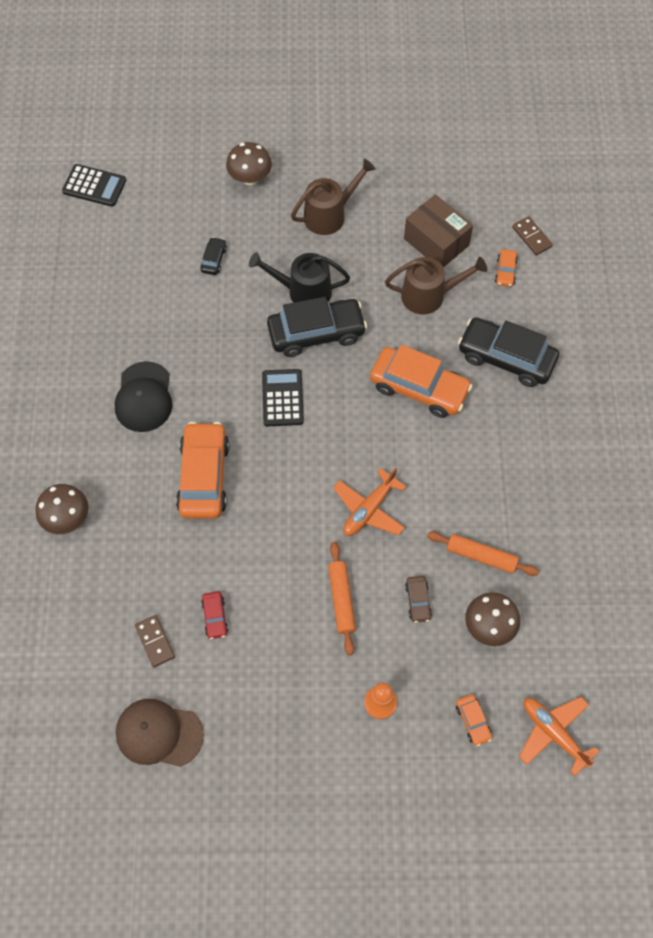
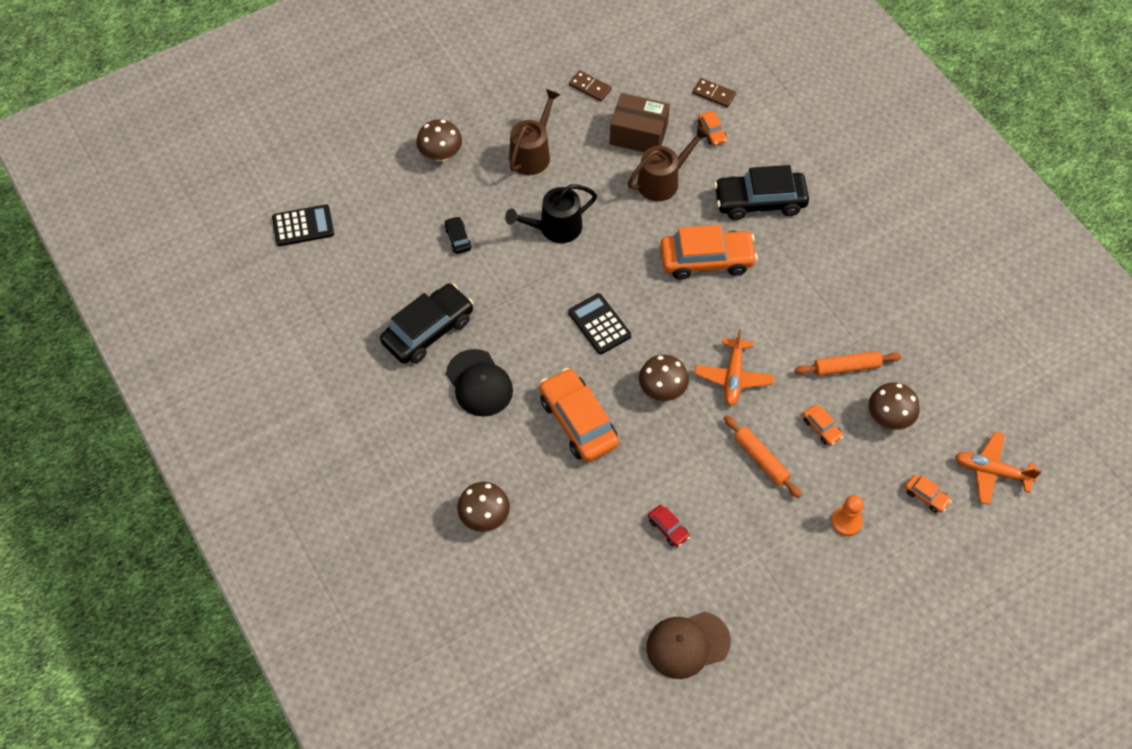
camera: 30 degrees left, 5 degrees down
brown domino [135,615,175,667] -> brown domino moved to [569,70,612,102]
black car [267,297,367,357] -> black car moved to [380,283,474,364]
brown car [405,576,432,623] -> orange car [803,405,843,446]
none -> brown mushroom [639,355,689,401]

